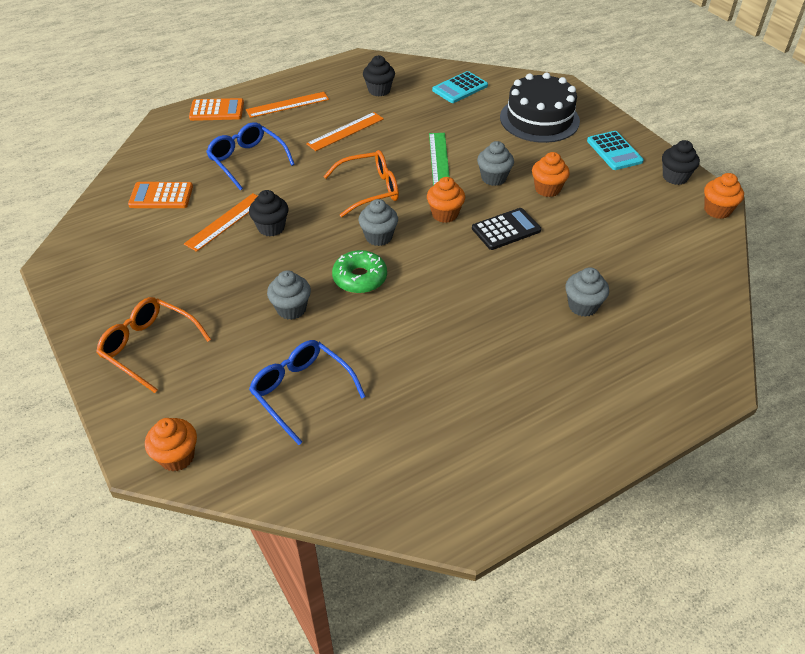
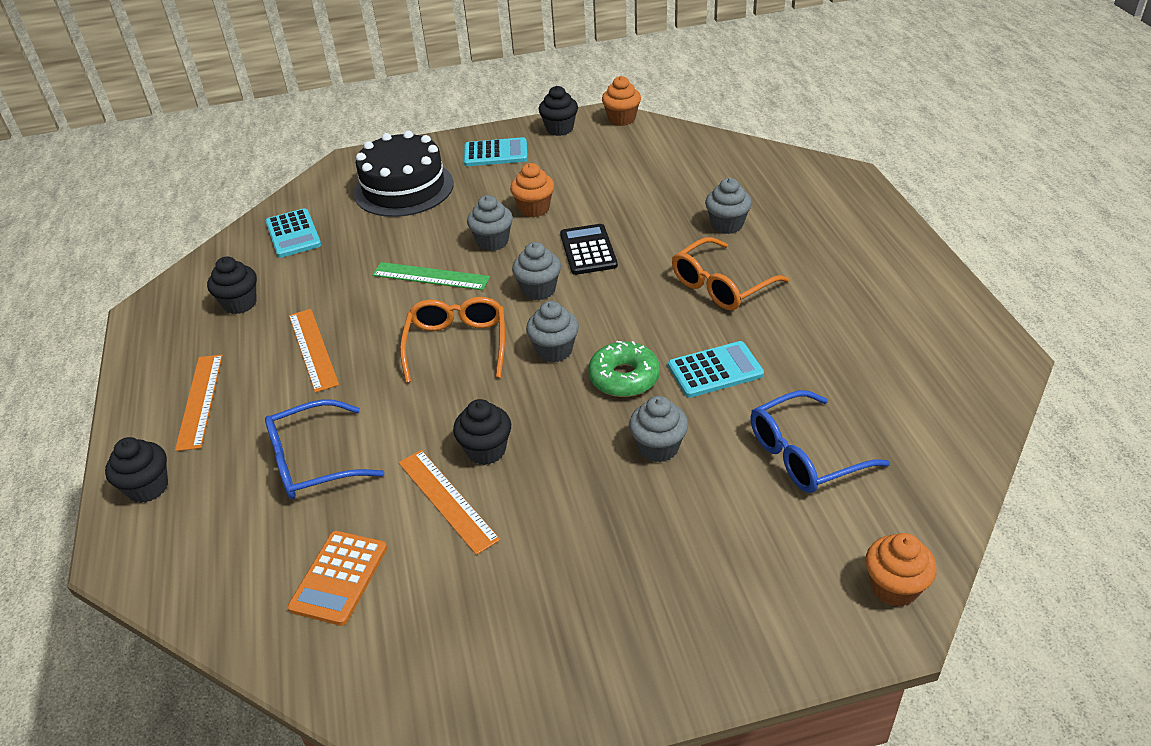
camera: 70 degrees left, 5 degrees down
orange glasses [96,297,211,393] -> orange glasses moved to [672,237,790,310]
orange calculator [189,98,244,121] -> black cupcake [105,437,168,503]
orange cupcake [427,177,465,223] -> grey cupcake [512,242,561,300]
none -> turquoise calculator [668,341,764,398]

